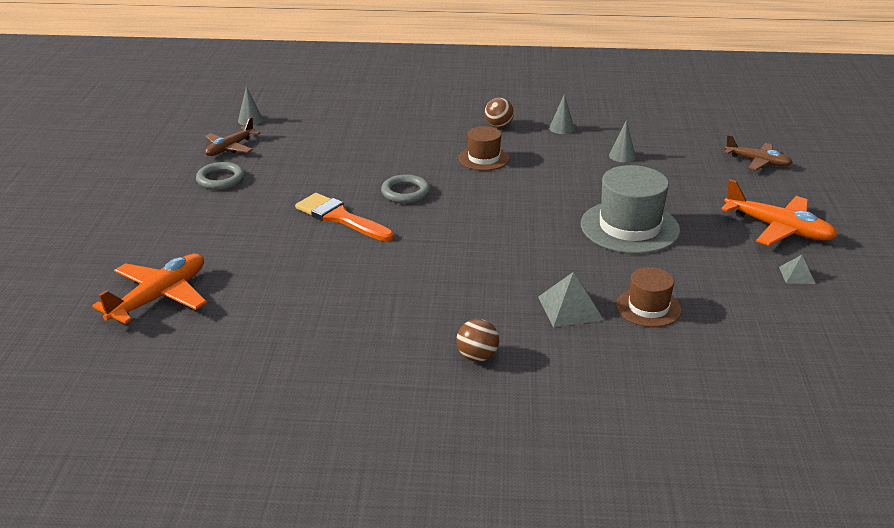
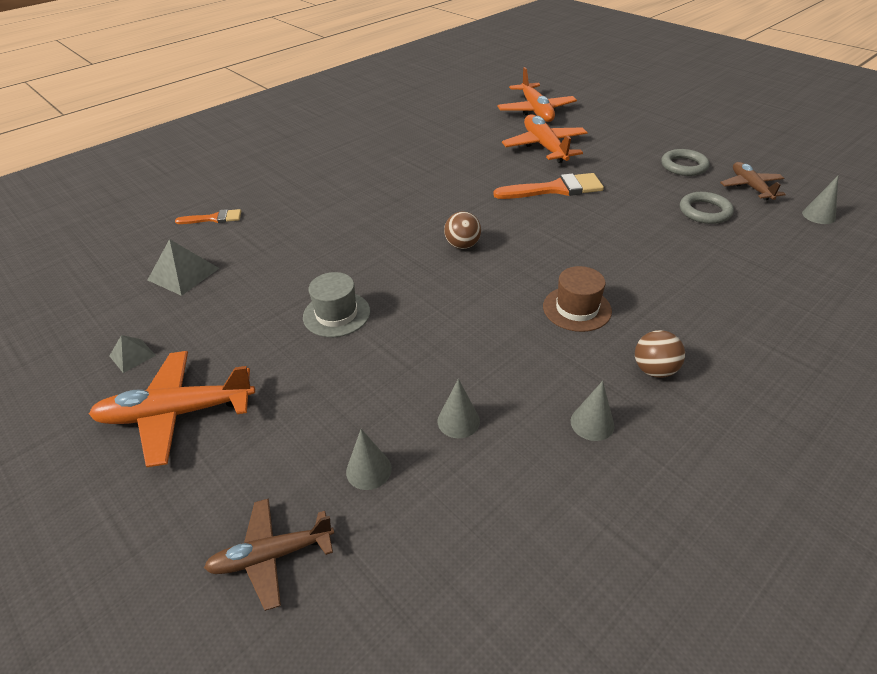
camera: 135 degrees right, 10 degrees up
grey ring [381,174,430,204] -> grey ring moved to [680,192,734,224]
brown ball [457,319,499,362] -> brown ball moved to [444,212,481,249]
grey pyramid [538,272,604,327] -> grey pyramid moved to [148,239,219,296]
grey hat [581,165,680,254] -> grey hat [303,272,370,337], size x0.58
brown hat [616,267,682,327] -> none
none -> orange brush [175,209,241,224]
none -> grey cone [346,429,392,490]
none -> orange plane [502,115,588,163]

